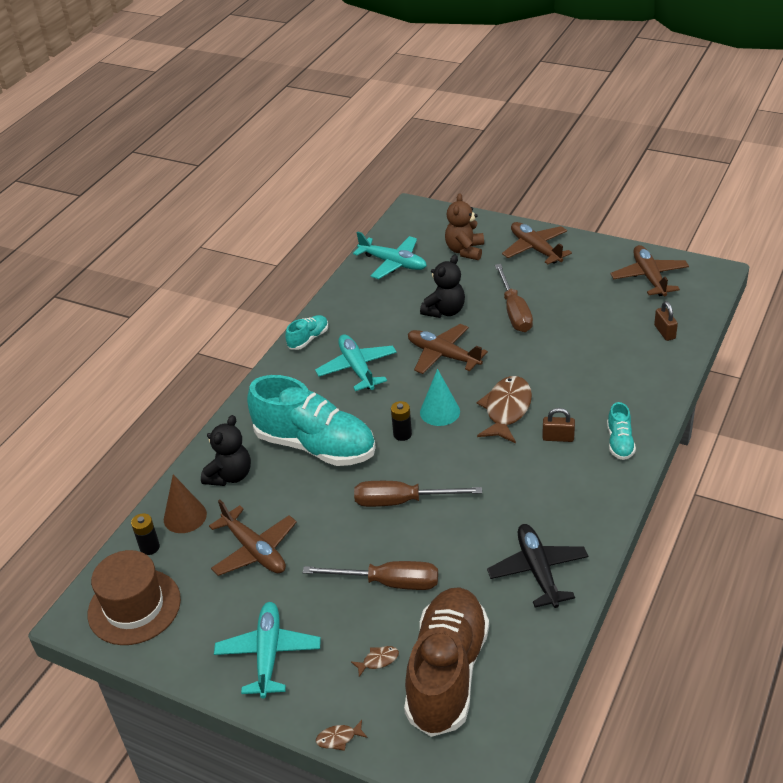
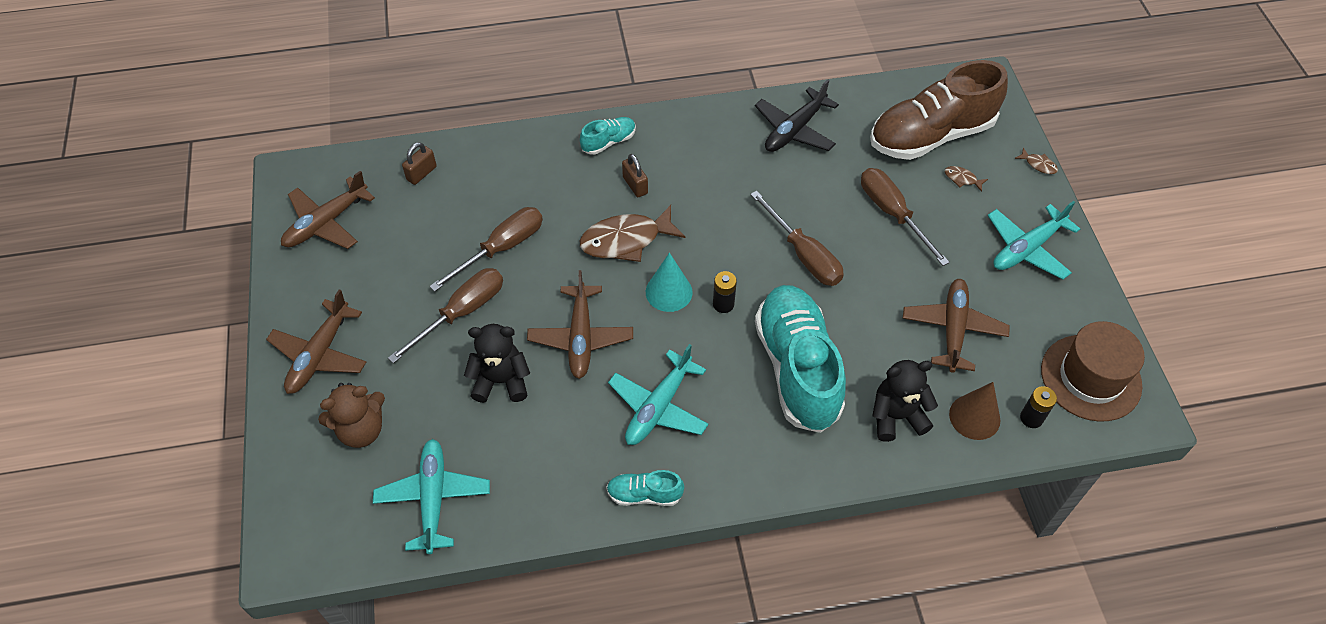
camera: 130 degrees left, 15 degrees up
none -> brown screwdriver [429,207,543,292]

